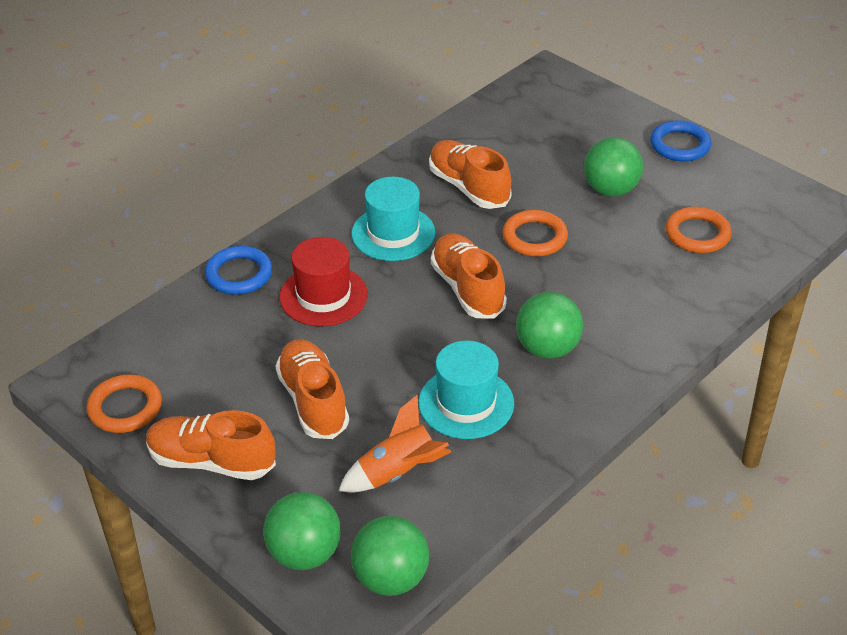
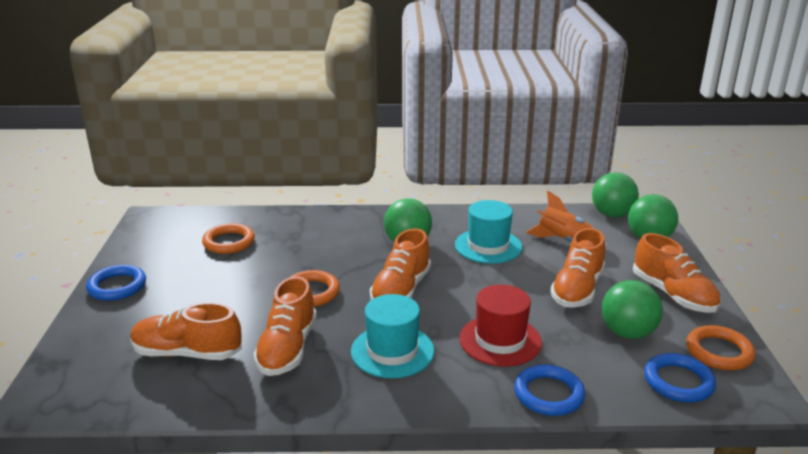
camera: 135 degrees left, 15 degrees down
green ball [584,137,643,197] -> green ball moved to [602,280,663,339]
none -> orange shoe [130,302,242,360]
none -> blue ring [644,353,716,403]

